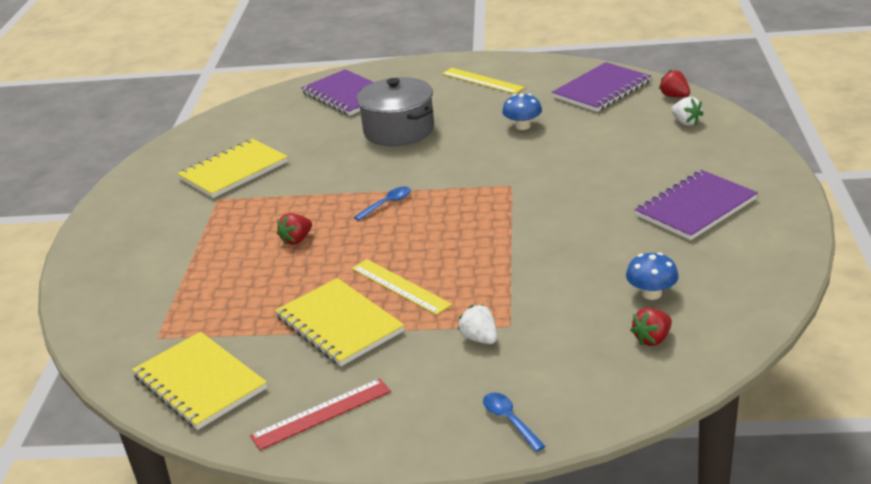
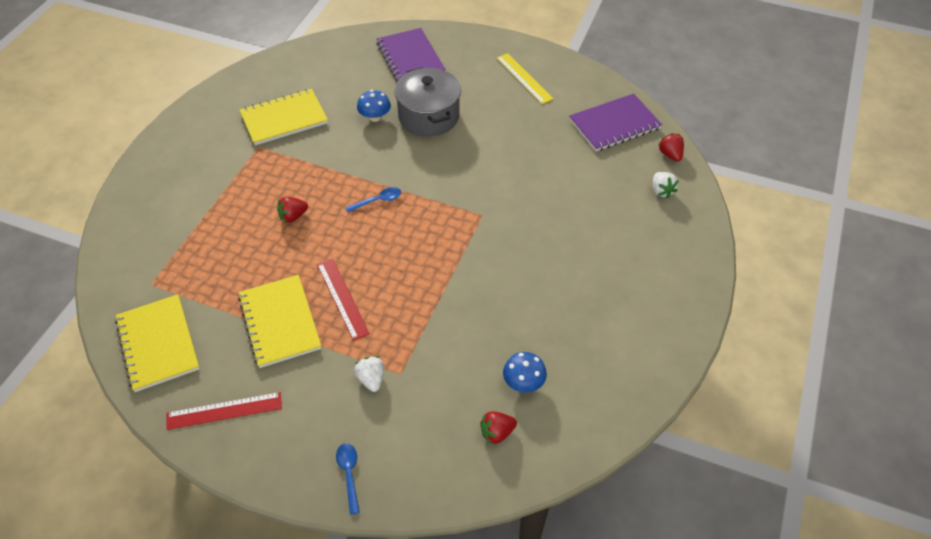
camera: 15 degrees right, 20 degrees up
yellow ruler [352,259,452,315] -> red ruler [317,259,370,341]
blue mushroom [502,93,542,130] -> blue mushroom moved to [357,90,391,122]
purple notebook [635,170,758,240] -> none

